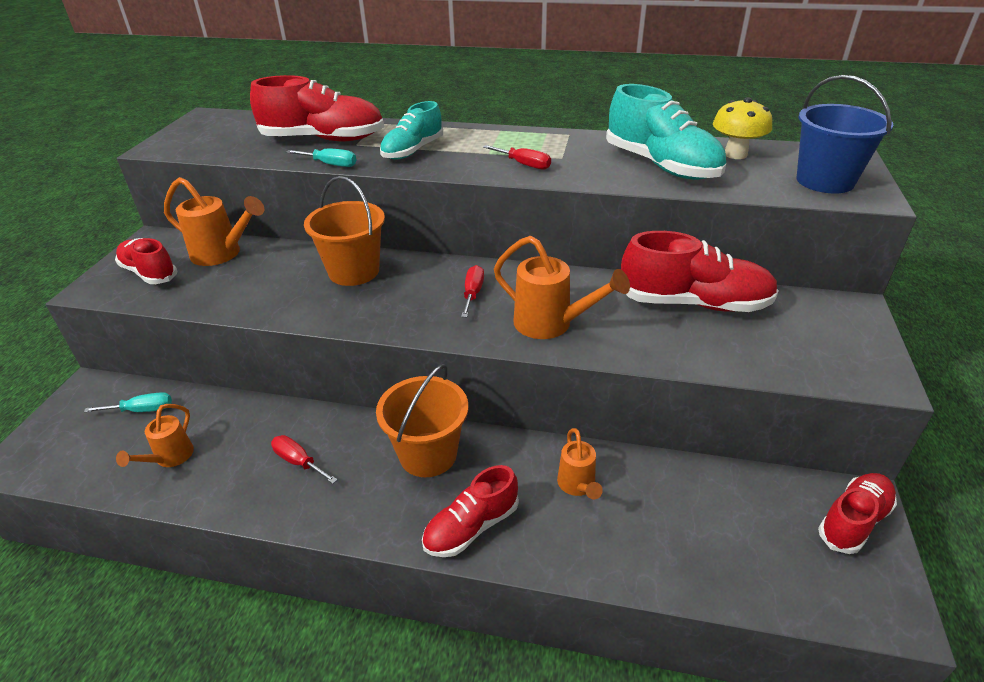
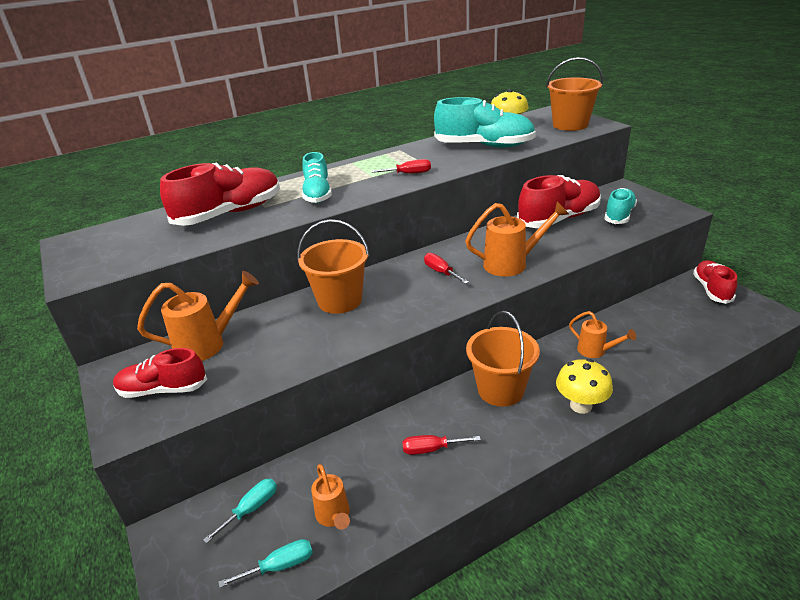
camera: 40 degrees left, 5 degrees down
turquoise screwdriver [286,149,356,167] -> turquoise screwdriver moved to [218,539,313,588]
red shoe [422,465,519,557] -> yellow mushroom [556,359,613,414]
blue bucket [796,75,893,194] -> orange bucket [546,57,603,131]
none -> turquoise shoe [604,188,637,224]

